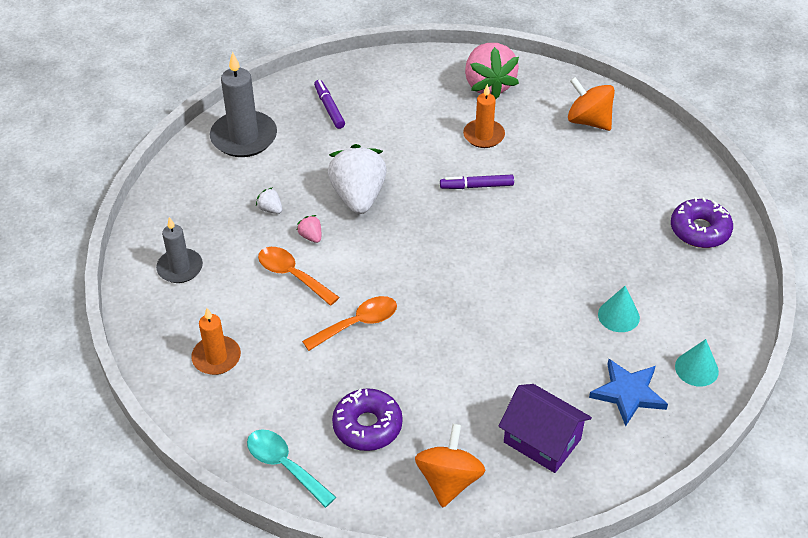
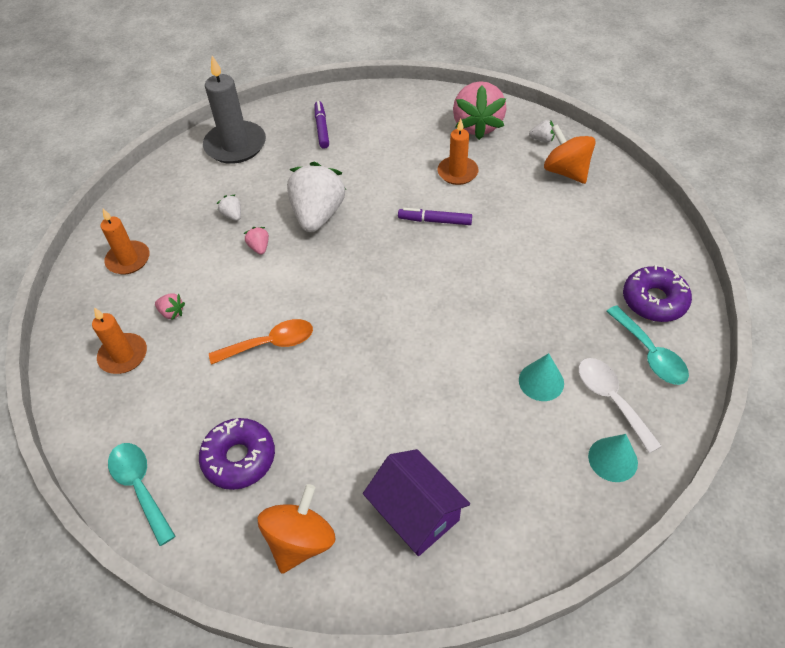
camera: 15 degrees right, 5 degrees up
grey candle [156,217,203,283] -> orange candle [101,209,150,274]
orange spoon [258,247,339,306] -> none
blue star [589,359,668,427] -> none
none -> pink strawberry [155,293,185,320]
none -> white strawberry [529,120,555,143]
none -> white spoon [578,358,662,453]
none -> turquoise spoon [606,305,689,385]

